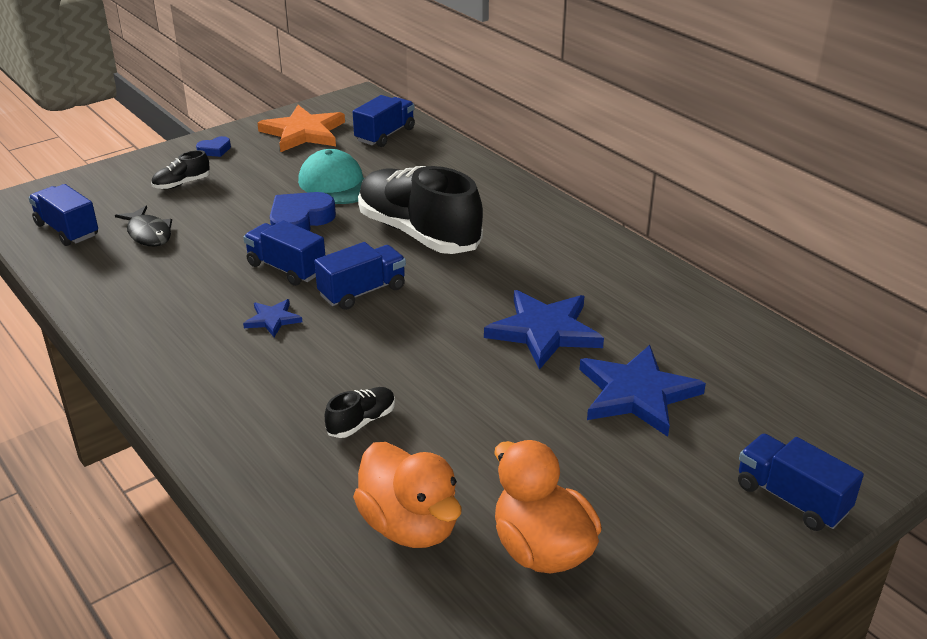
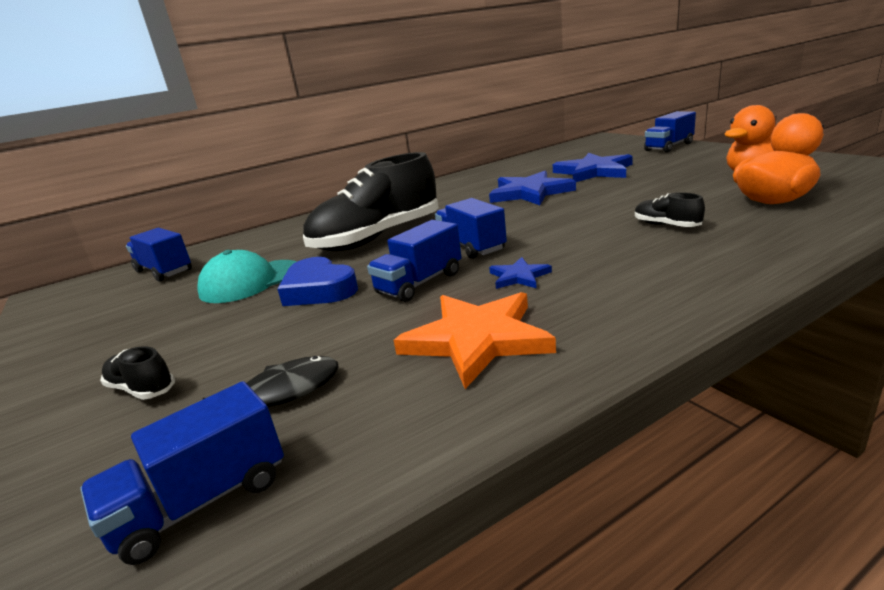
camera: 80 degrees left, 10 degrees down
black shoe [151,150,210,189] -> black shoe turned 150 degrees clockwise [100,346,175,400]
blue heart [196,136,231,157] -> none
orange star [257,105,345,152] -> orange star moved to [394,292,556,389]

